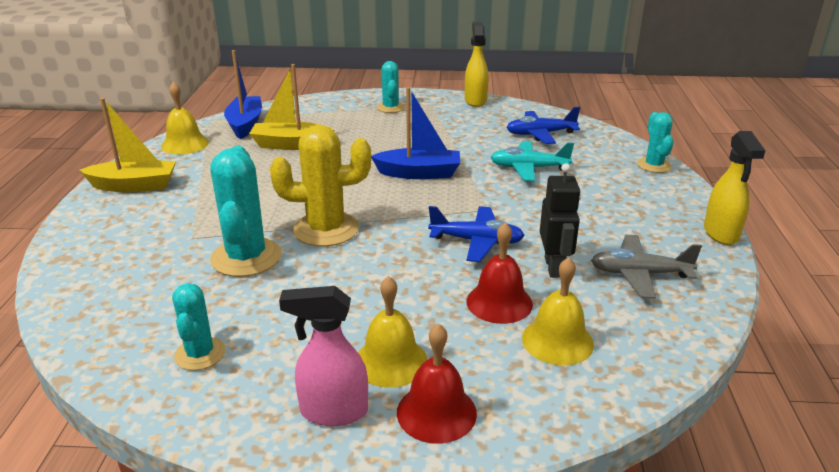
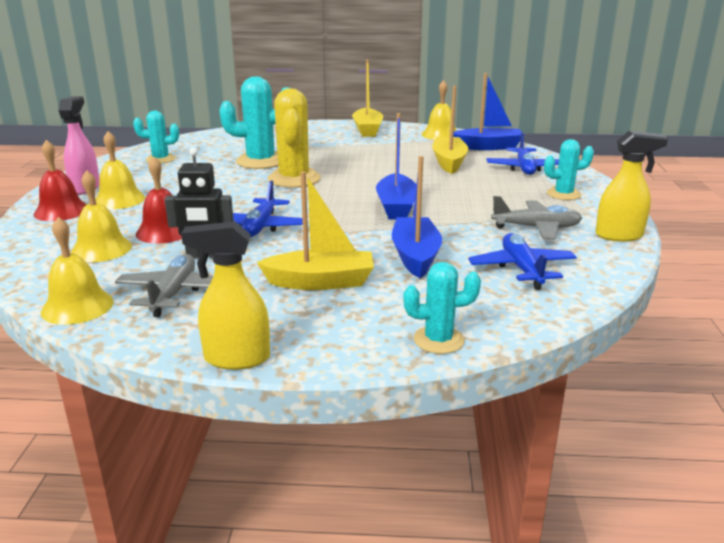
camera: 90 degrees right, 5 degrees down
turquoise plane [490,141,574,181] -> blue boat [392,156,442,278]
none -> yellow bell [41,217,114,325]
none -> yellow boat [257,171,374,290]
none -> blue plane [486,132,559,175]
none -> grey plane [491,196,582,239]

